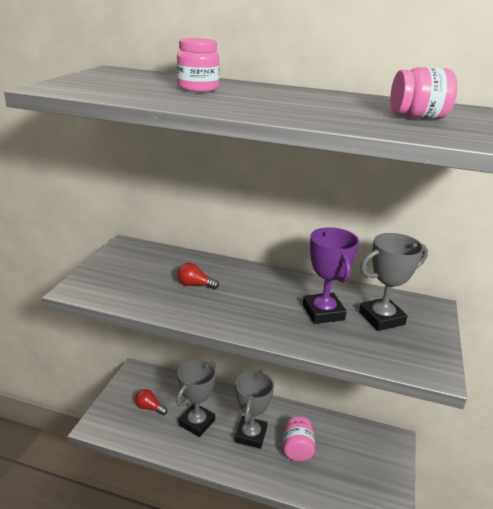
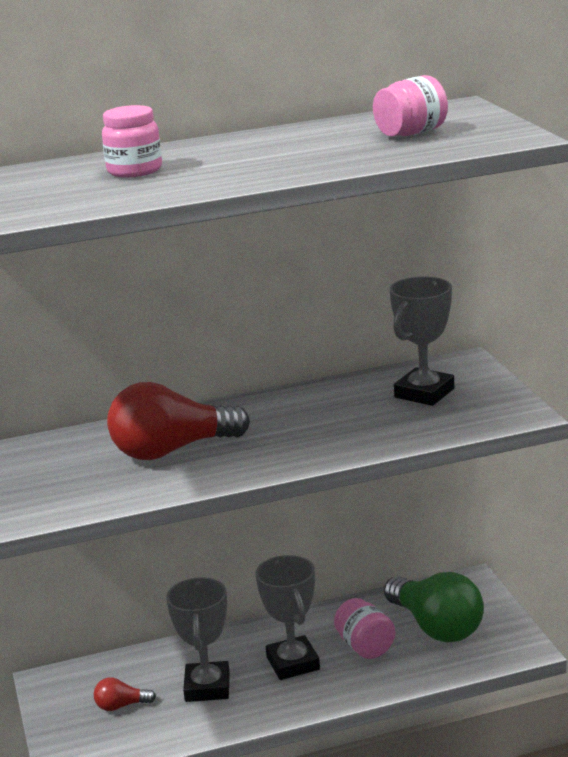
camera: 30 degrees left, 5 degrees down
red light bulb [177,263,219,289] -> red light bulb [107,382,250,460], size x2.21
purple trophy [303,227,359,324] -> none
none -> green light bulb [384,572,484,643]

